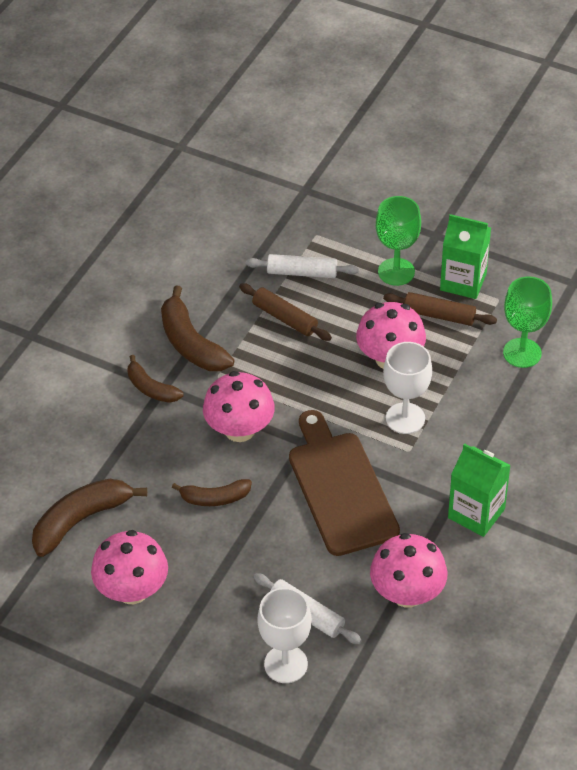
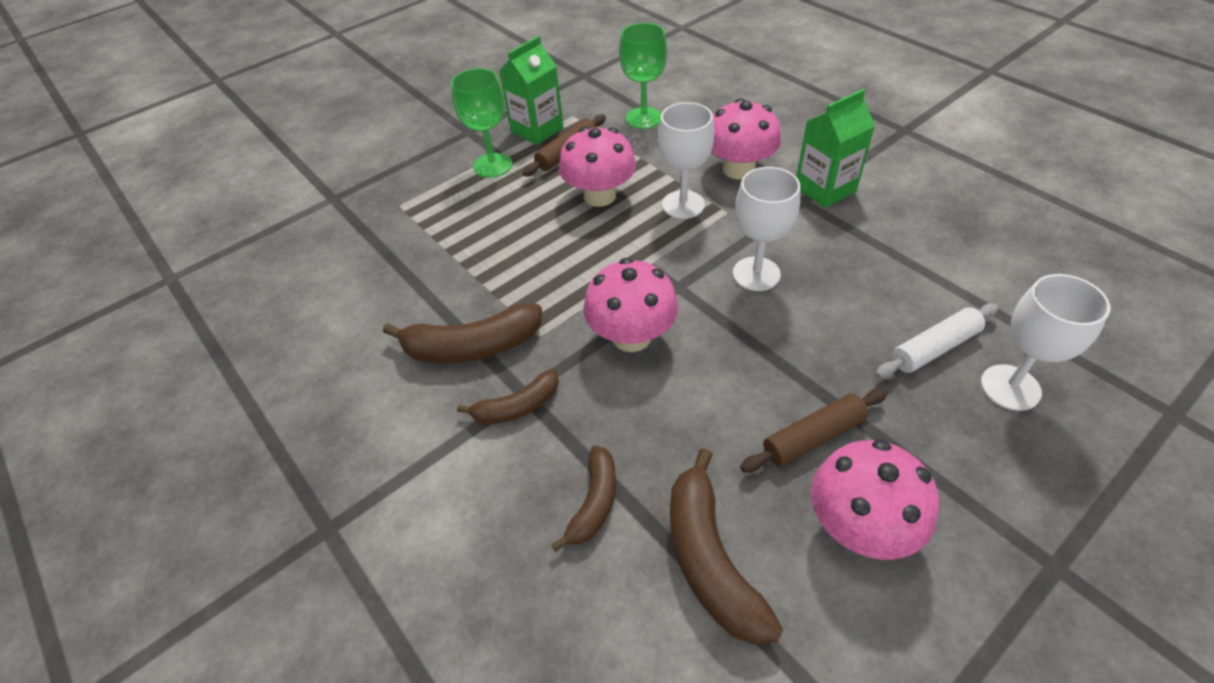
camera: 65 degrees left, 0 degrees up
brown banana [172,479,252,506] -> brown banana moved to [551,446,616,552]
brown rolling pin [239,283,332,341] -> brown rolling pin moved to [740,388,887,472]
white rolling pin [246,254,359,278] -> none
brown cutting board [289,410,400,556] -> white goblet [733,167,801,291]
pink mushroom [370,533,447,608] -> pink mushroom moved to [711,98,781,179]

